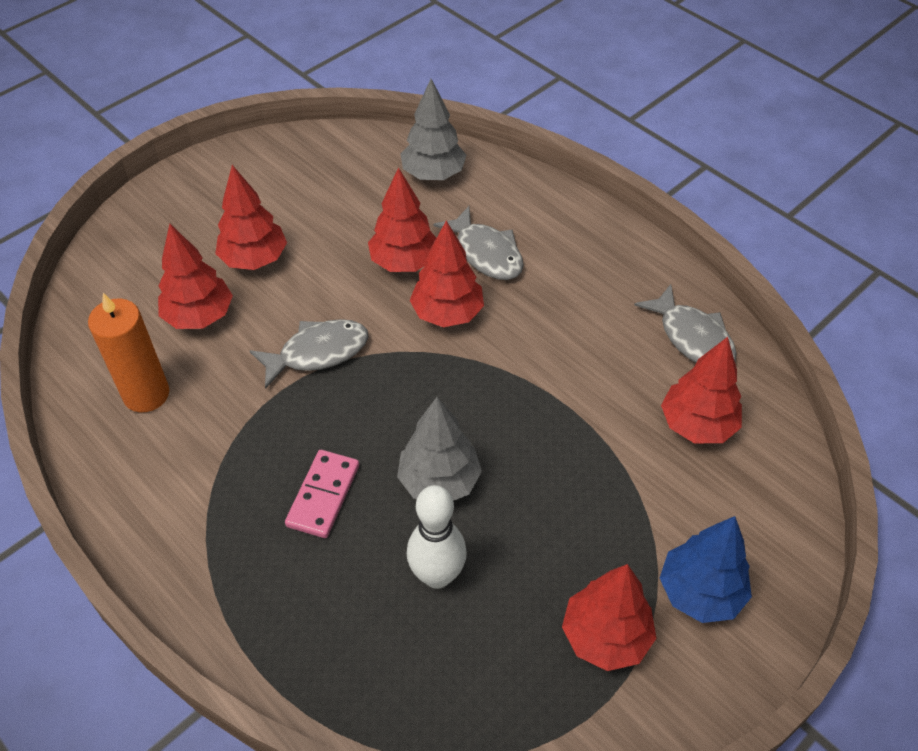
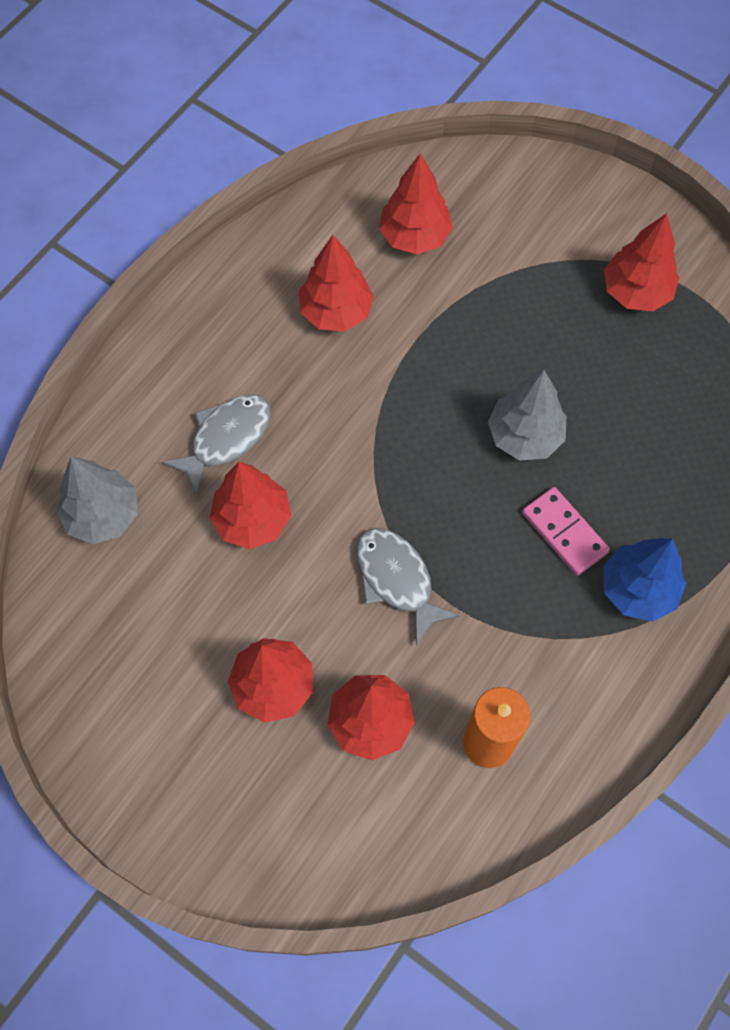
camera: 100 degrees left, 15 degrees up
pink domino [285,450,359,538] -> pink domino turned 45 degrees clockwise [522,487,610,576]
white bowling pin [407,485,467,589] -> none
red tree [410,220,484,327] -> red tree moved to [299,235,374,332]
grey fish [634,284,737,363] -> none
blue tree [660,516,752,623] -> blue tree moved to [603,538,686,622]

